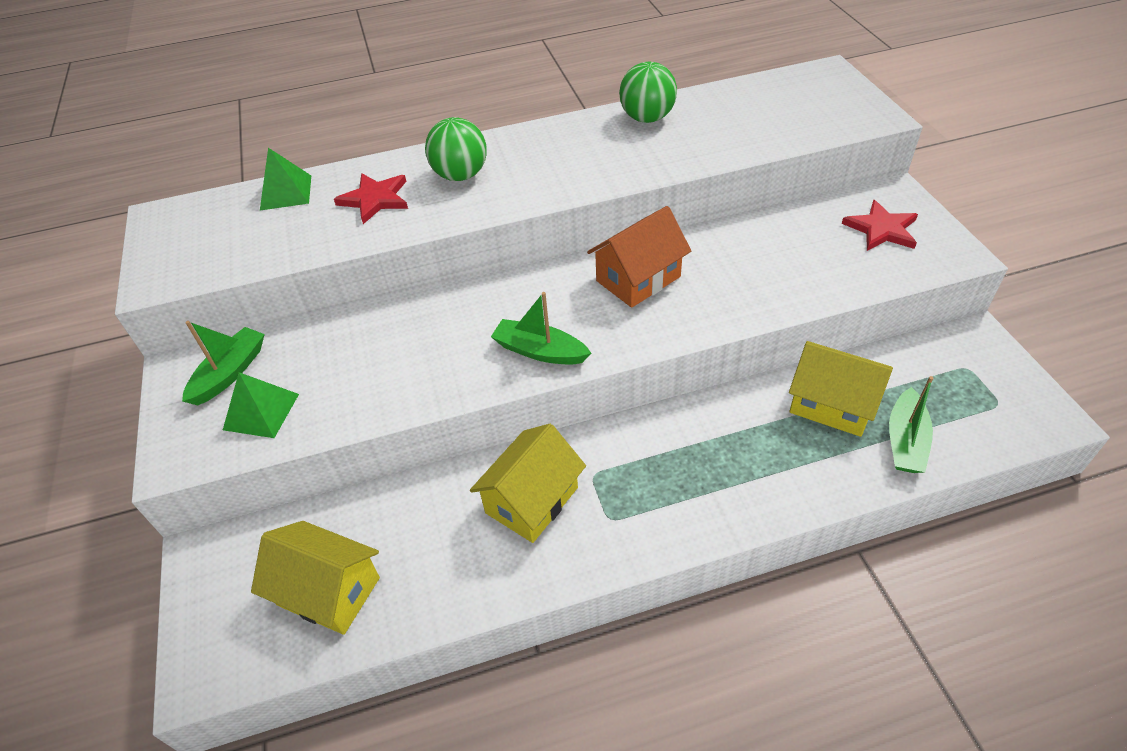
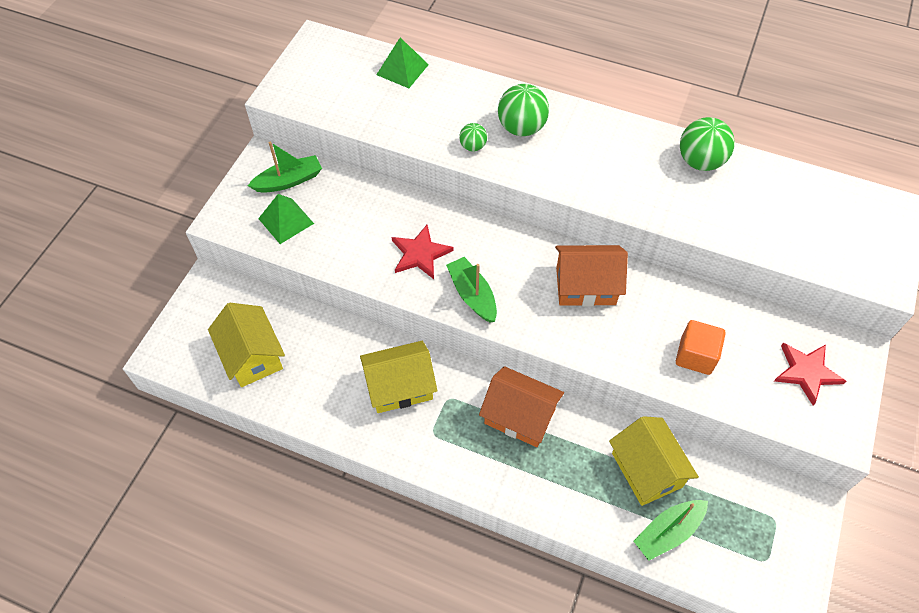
camera: 35 degrees right, 10 degrees up
red star [334,173,408,224] -> red star moved to [392,225,454,279]
none -> green ball [459,123,487,151]
none -> orange house [479,366,564,447]
none -> orange cube [676,320,726,375]

